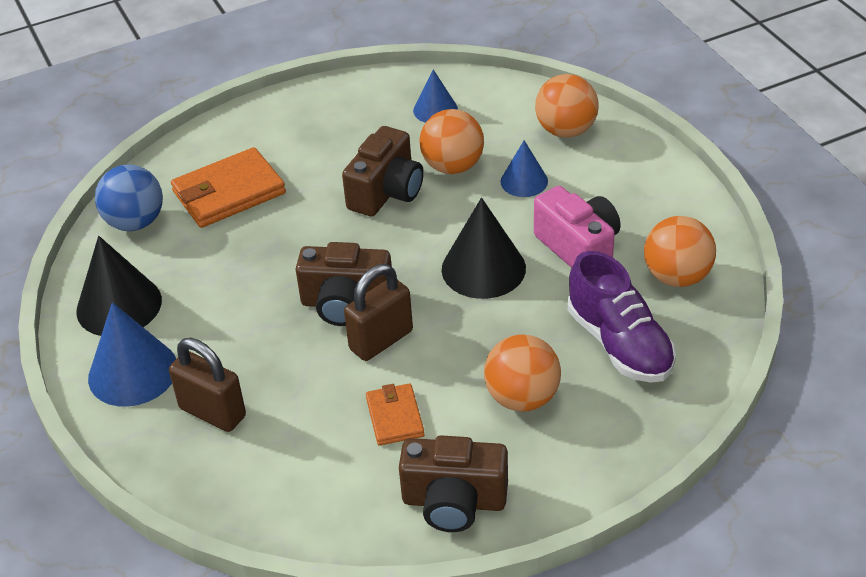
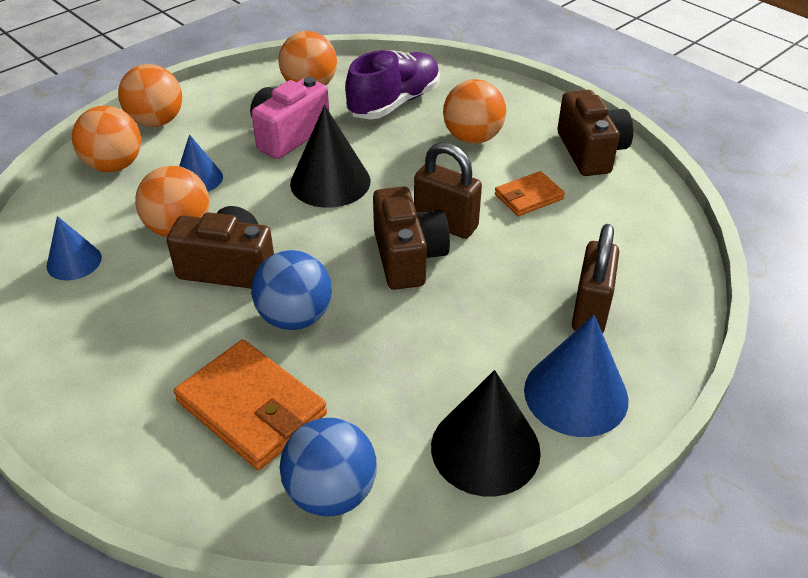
camera: 110 degrees left, 0 degrees up
none -> orange ball [118,64,182,127]
none -> blue ball [251,250,332,330]

